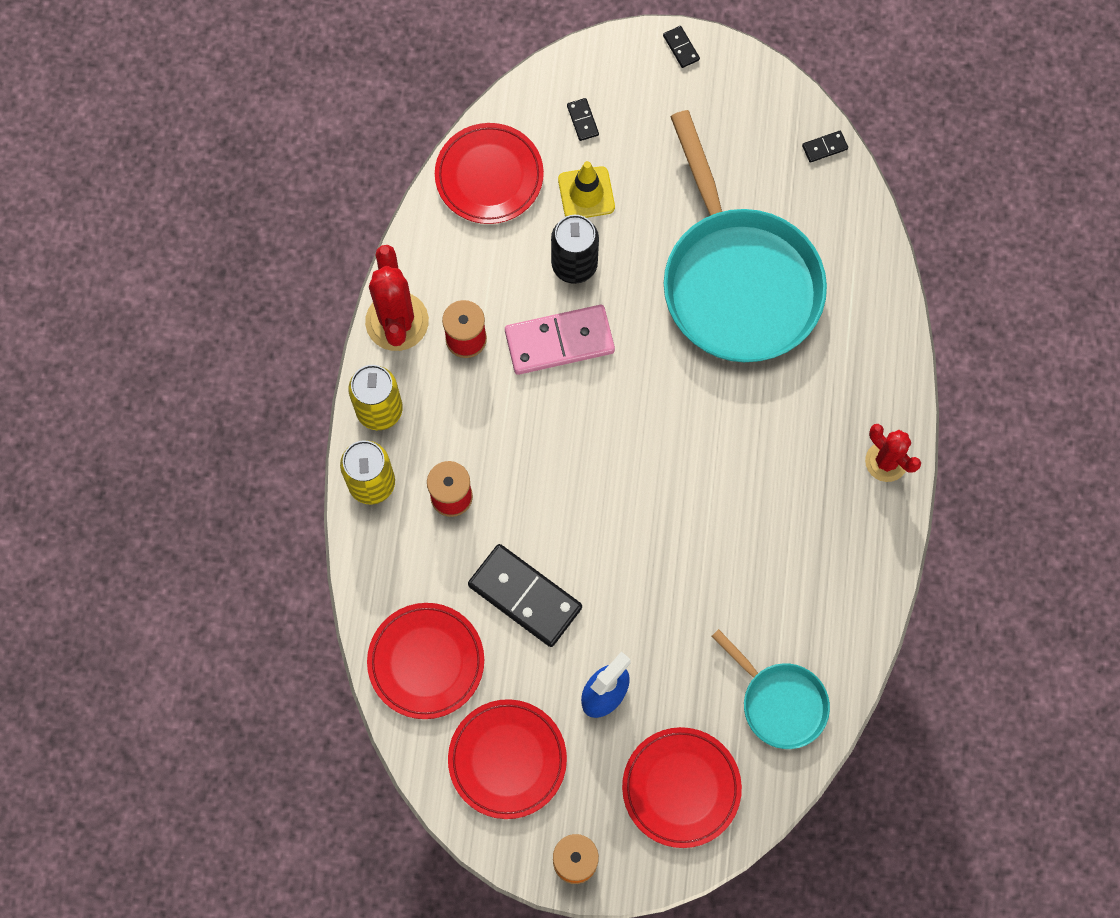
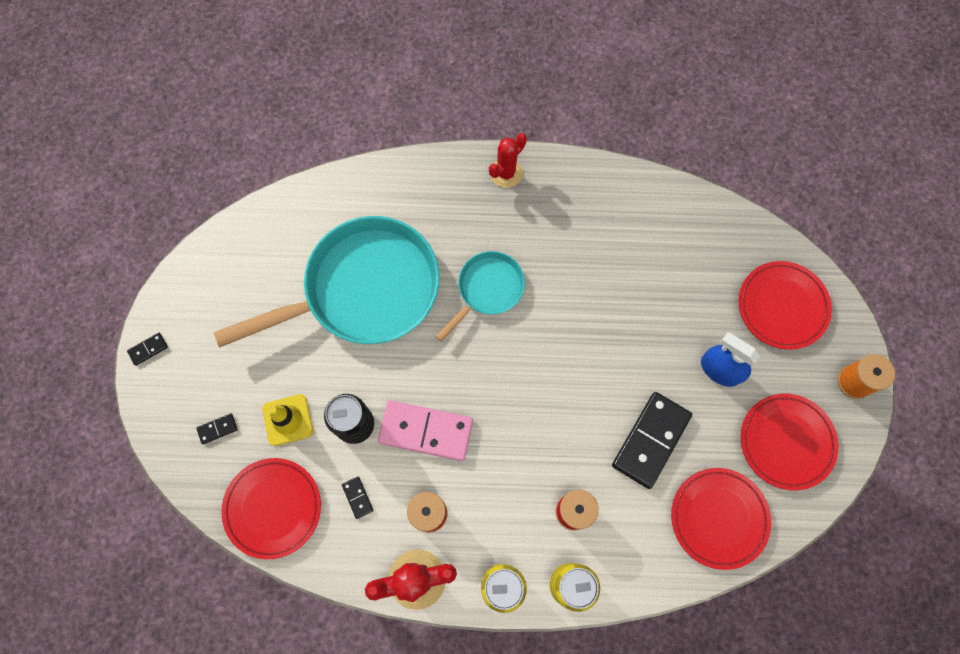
camera: 95 degrees left, 0 degrees up
pink domino [505,305,615,375] -> pink domino turned 60 degrees counterclockwise [378,400,473,461]
turquoise pan [712,629,830,749] -> turquoise pan moved to [436,251,525,342]
black domino [802,131,848,163] -> black domino moved to [342,477,374,519]

